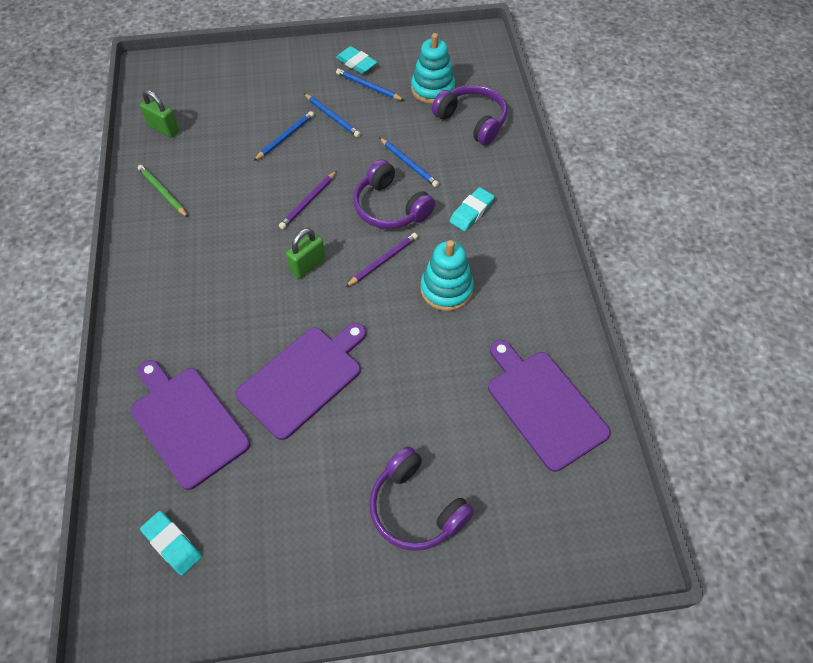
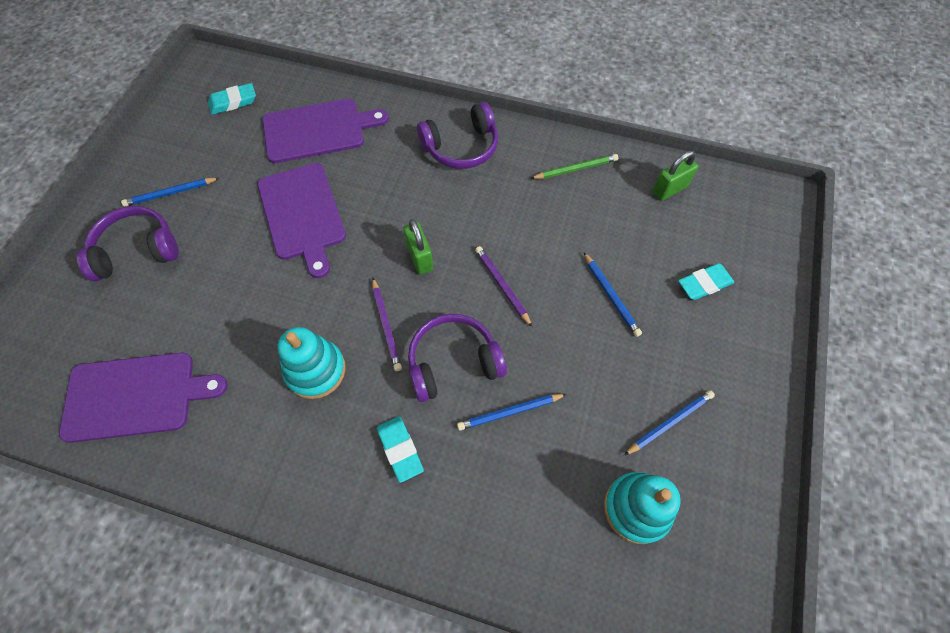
camera: 115 degrees right, 5 degrees up
blue pencil [304,93,361,137] -> blue pencil moved to [121,178,219,206]
turquoise eraser [336,46,377,74] -> turquoise eraser moved to [678,263,734,300]
purple headphones [432,85,507,146] -> purple headphones moved to [417,102,498,169]

